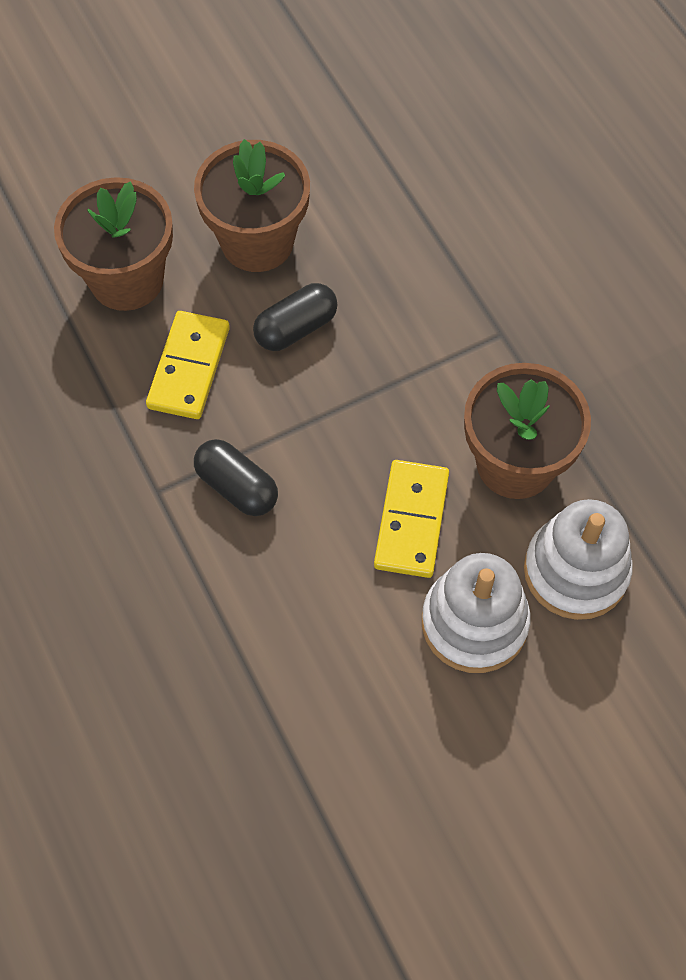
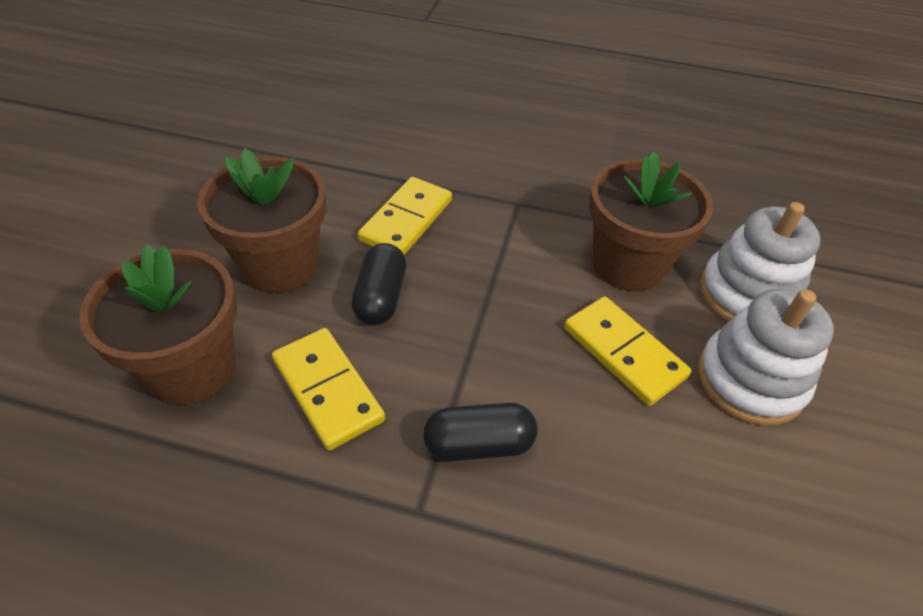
camera: 50 degrees left, 15 degrees down
none -> yellow domino [358,177,452,255]

